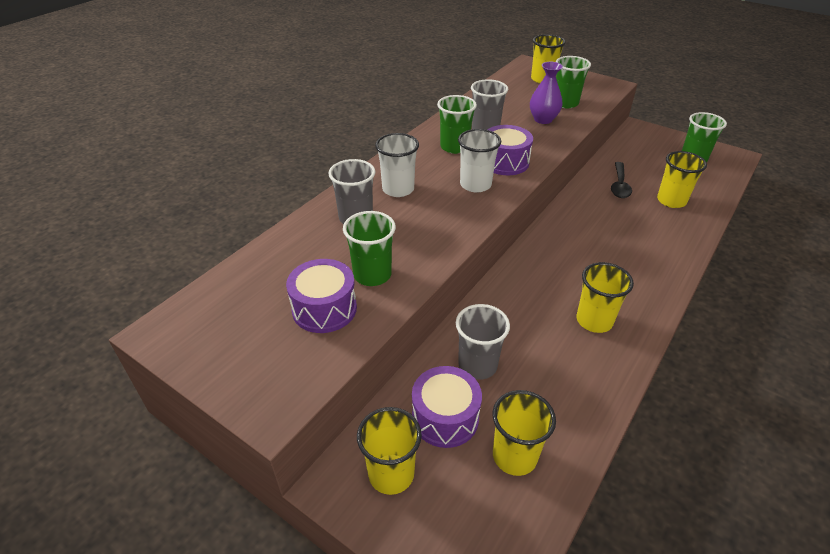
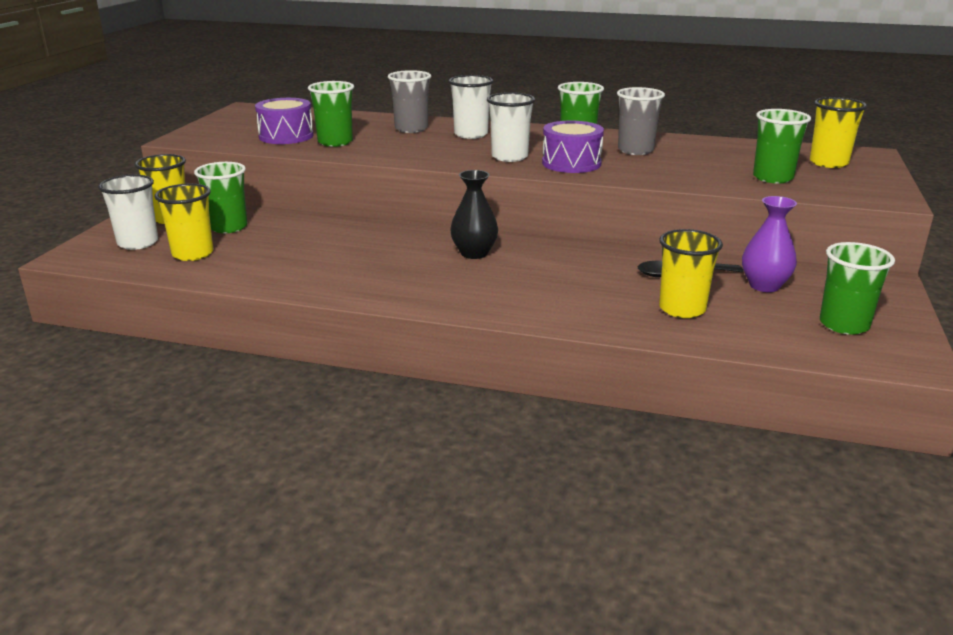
camera: 70 degrees right, 15 degrees down
purple drum [412,366,482,448] -> green cup [194,162,247,233]
grey cup [456,304,510,380] -> none
purple vase [530,62,563,124] -> purple vase moved to [742,196,797,292]
yellow cup [576,262,634,333] -> none
none -> white cup [98,175,158,250]
none -> black vase [450,170,498,259]

